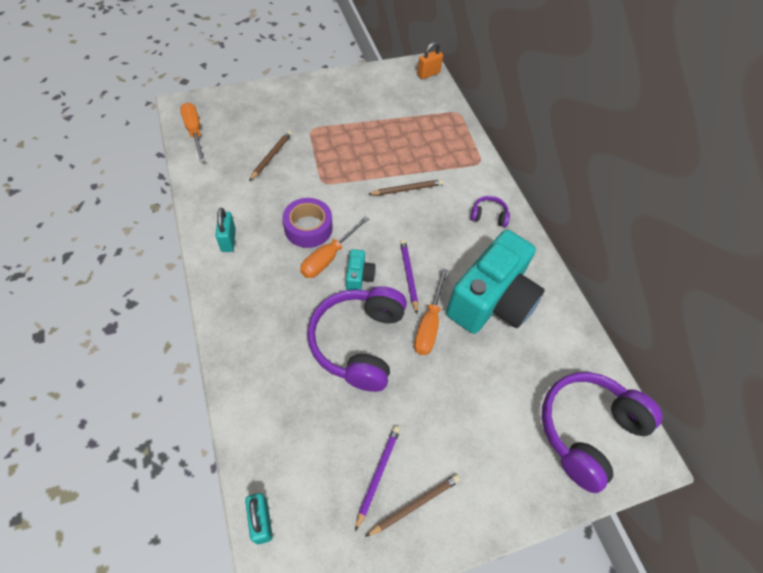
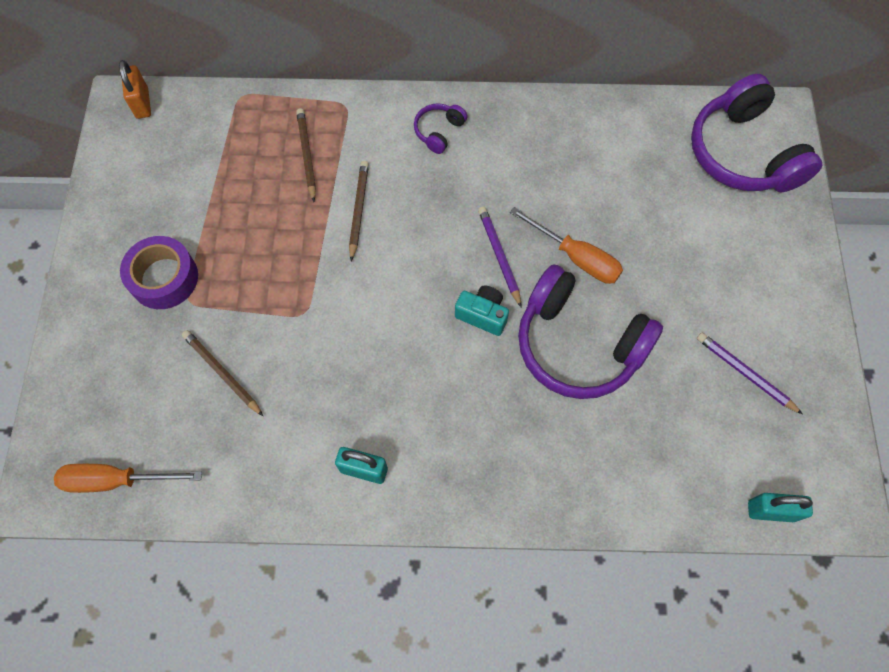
camera: 65 degrees left, 10 degrees up
purple tape [282,198,333,248] -> purple tape moved to [120,236,198,309]
orange screwdriver [300,216,369,278] -> none
brown pencil [365,474,460,537] -> brown pencil moved to [296,108,316,202]
purple pencil [400,239,418,313] -> purple pencil turned 60 degrees clockwise [478,207,521,307]
turquoise camera [446,230,545,334] -> none

